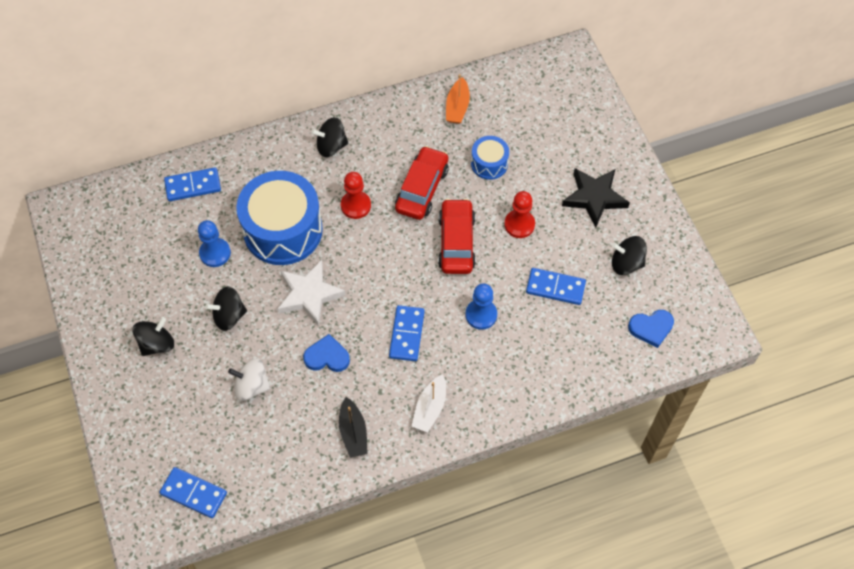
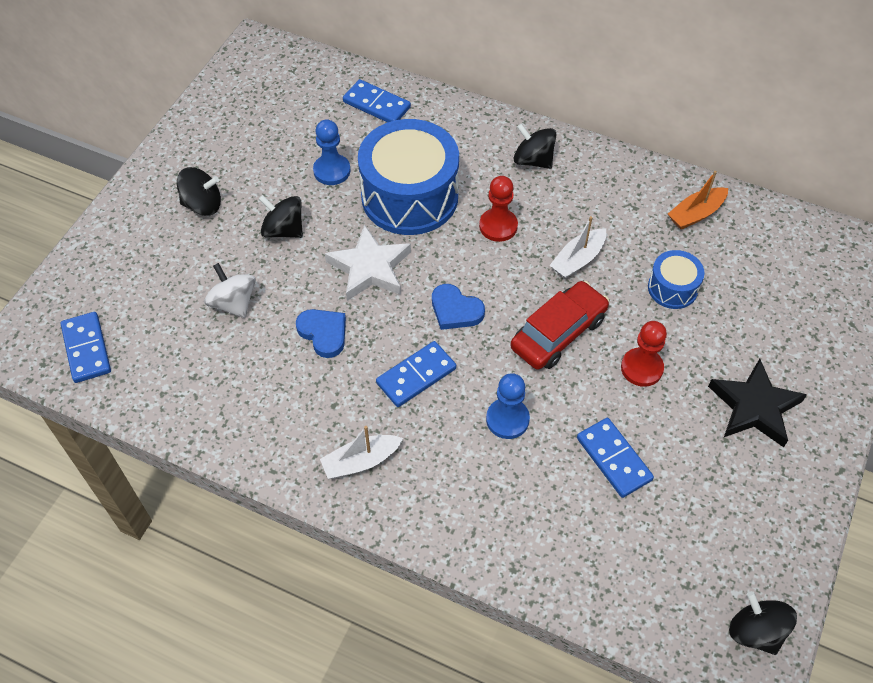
camera: 45 degrees right, 5 degrees down
black boat [339,397,368,458] -> none
red car [395,146,449,220] -> white boat [549,216,606,279]
black spinning top [612,236,647,275] -> black spinning top moved to [729,591,797,655]
blue heart [628,310,674,348] -> blue heart moved to [432,284,485,330]

